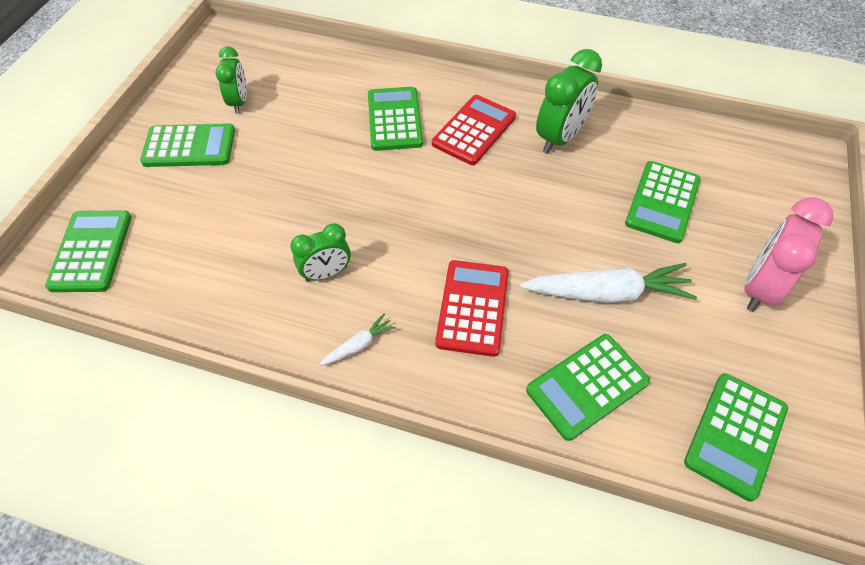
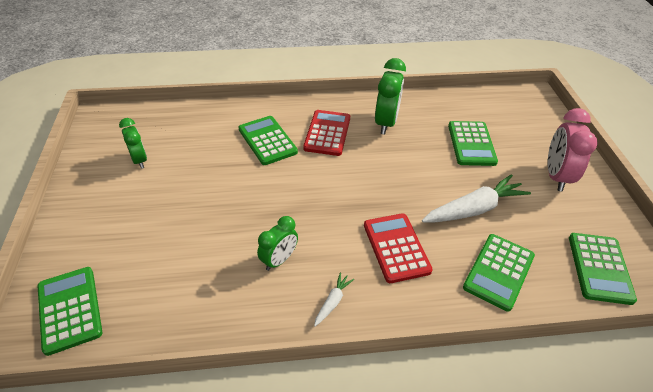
camera: 25 degrees left, 10 degrees down
green calculator [140,123,235,167] -> none

